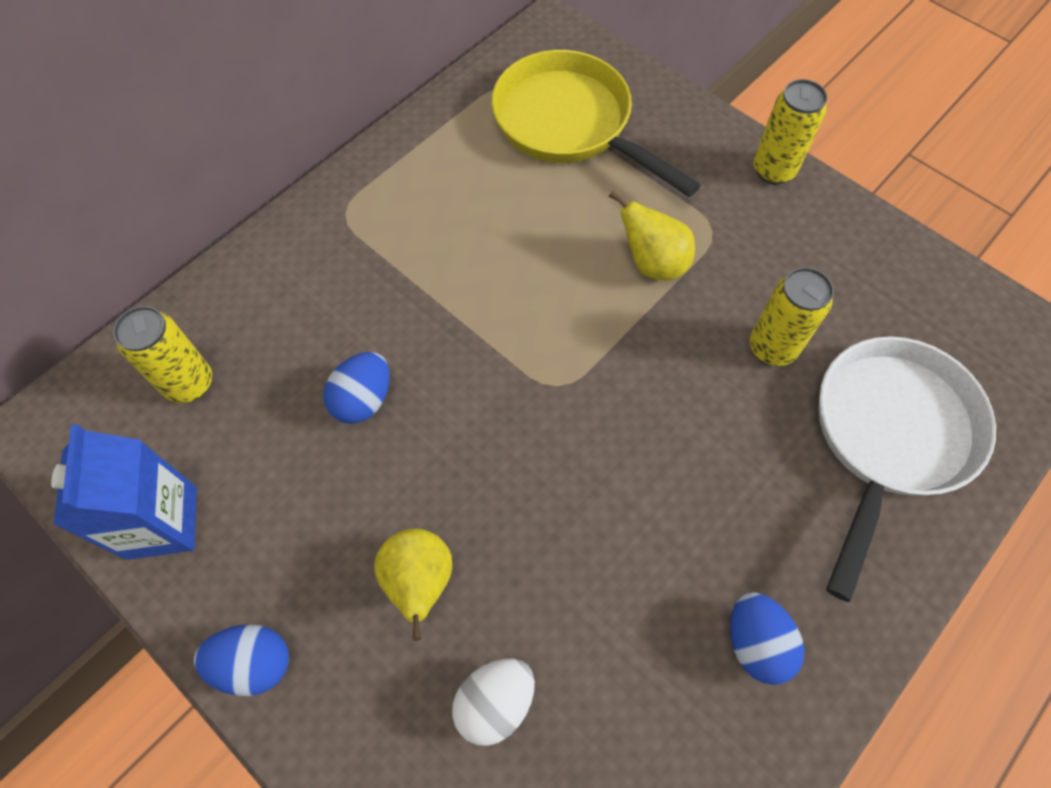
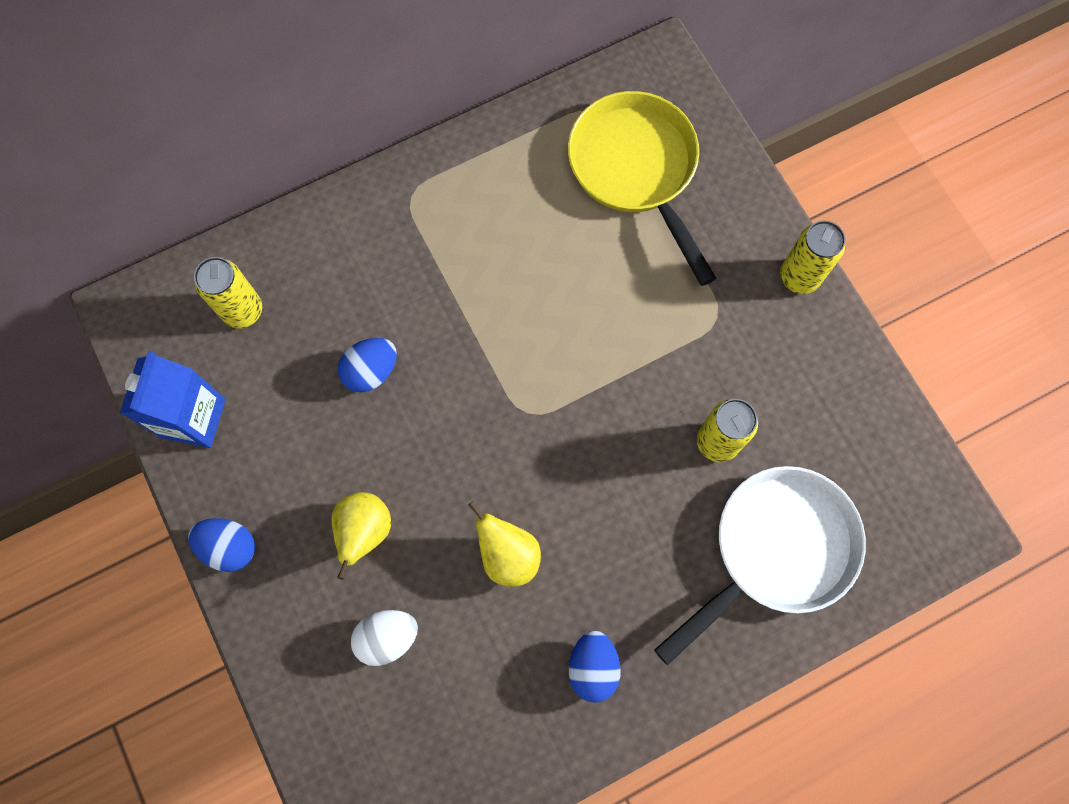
camera: 20 degrees right, 10 degrees up
yellow pear [609,191,695,280] -> yellow pear moved to [469,502,541,587]

